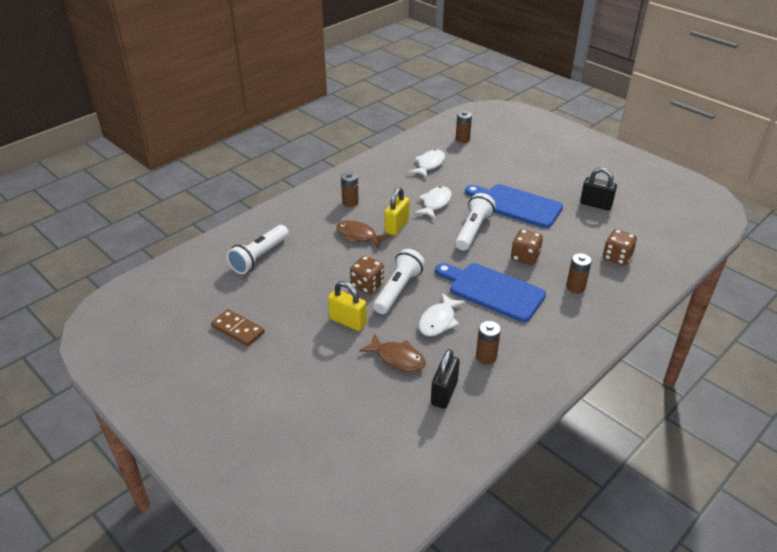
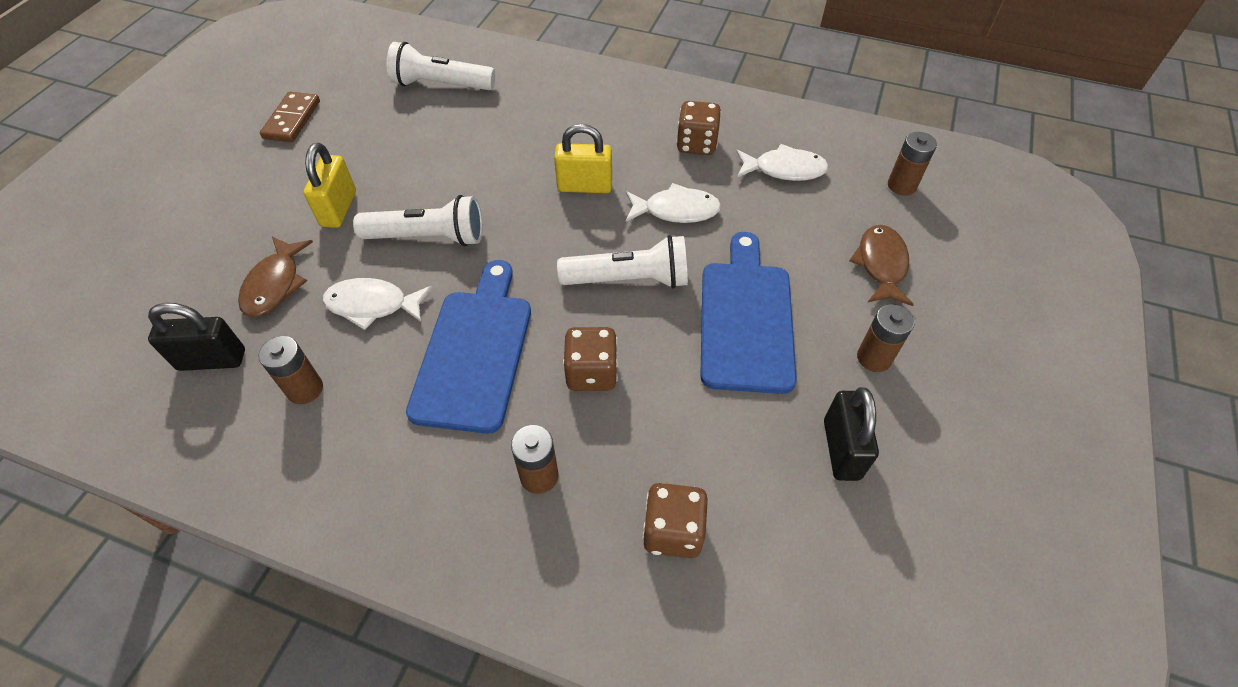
camera: 65 degrees right, 15 degrees up
brown fish [336,220,391,249] -> brown fish moved to [850,225,914,306]
brown battery [341,172,359,207] -> brown battery moved to [857,304,915,372]
brown dice [350,256,384,294] -> brown dice moved to [676,101,721,155]

